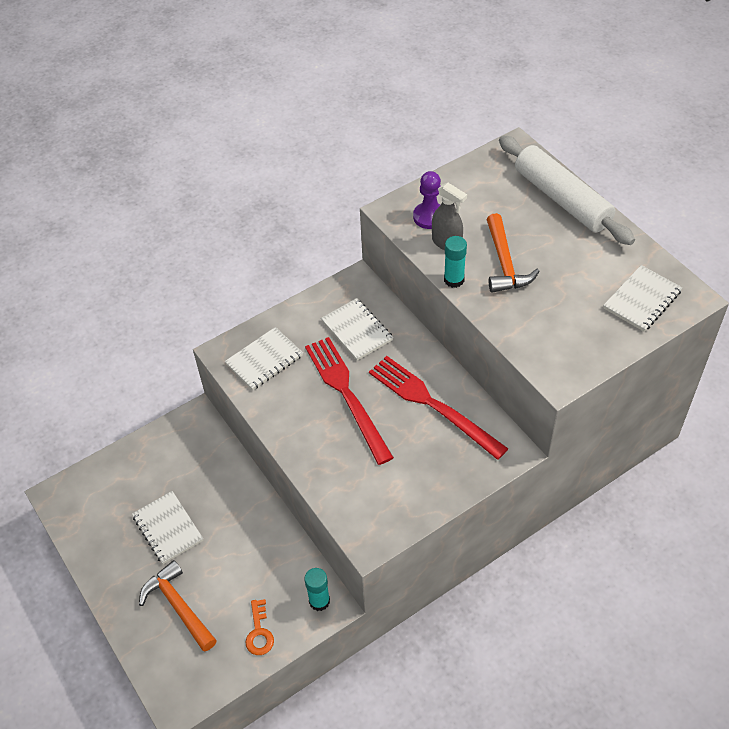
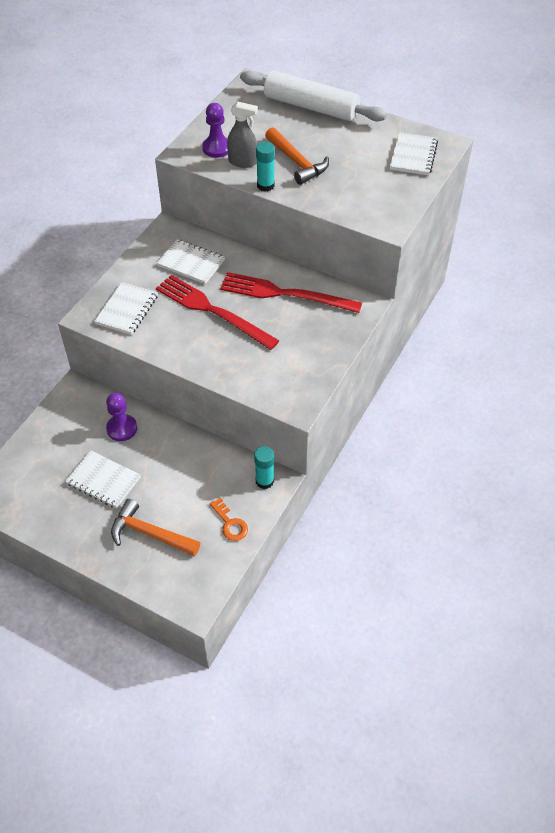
camera: 30 degrees left, 0 degrees up
none -> purple pawn [106,393,137,441]

